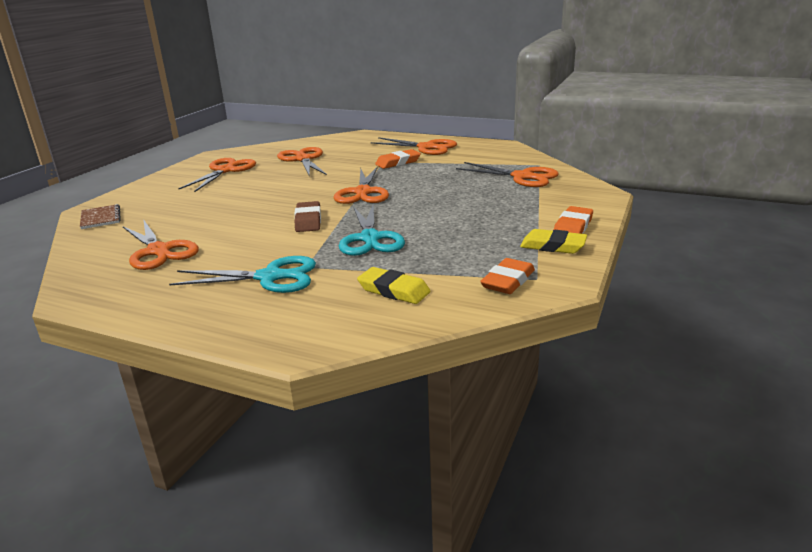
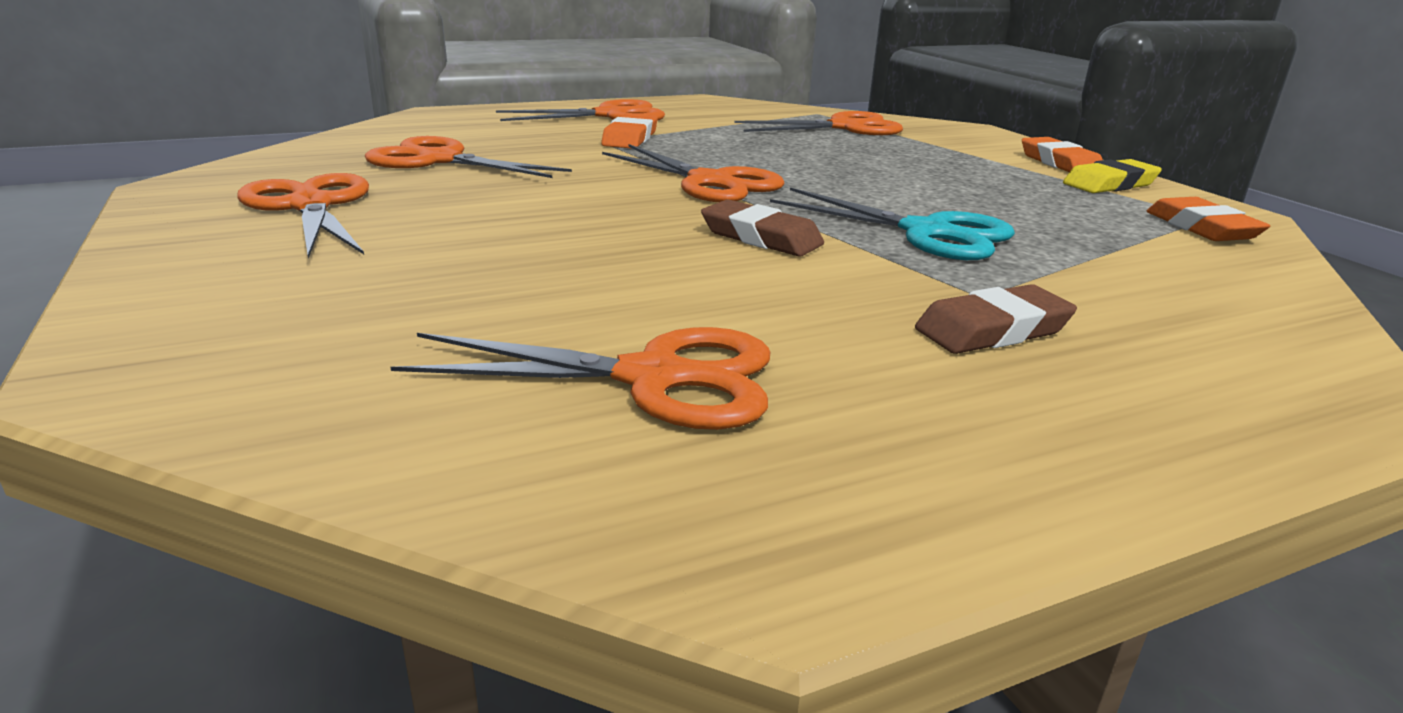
camera: 50 degrees left, 0 degrees up
brown notebook [80,204,121,229] -> none
turquoise scissors [169,256,316,293] -> brown eraser [915,284,1077,354]
yellow eraser [357,267,431,304] -> none

